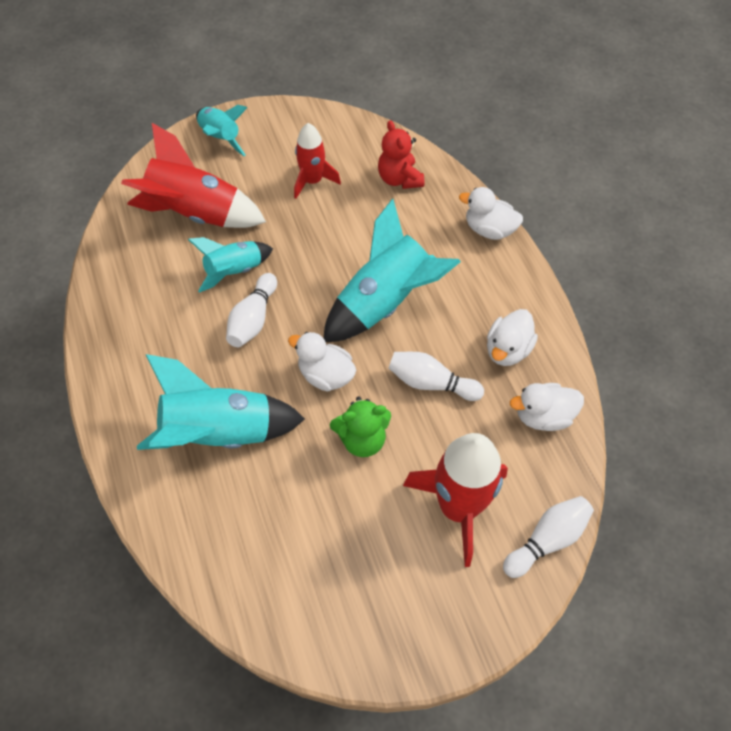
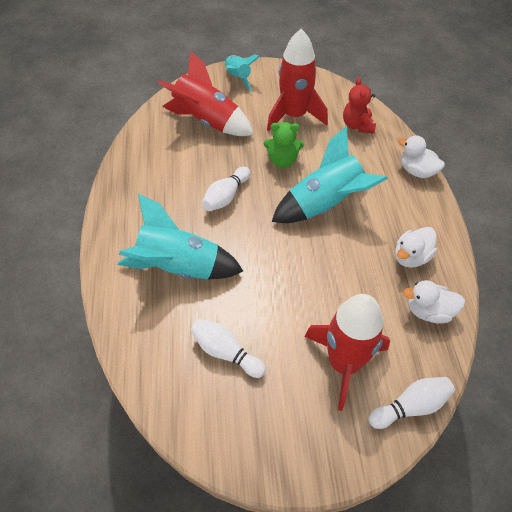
camera: 15 degrees right, 5 degrees down
turquoise rocket [188,237,273,293] -> none
white duck [288,332,356,392] -> none
red rocket [294,123,341,199] -> red rocket [267,29,328,131], size x1.68
green teddy bear [330,397,391,457] -> green teddy bear moved to [264,122,304,168]
white bowling pin [388,352,484,401] -> white bowling pin moved to [190,319,266,378]

